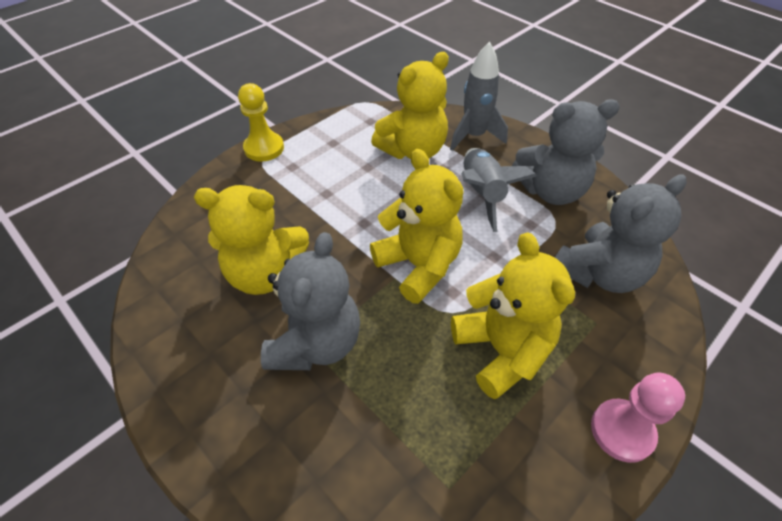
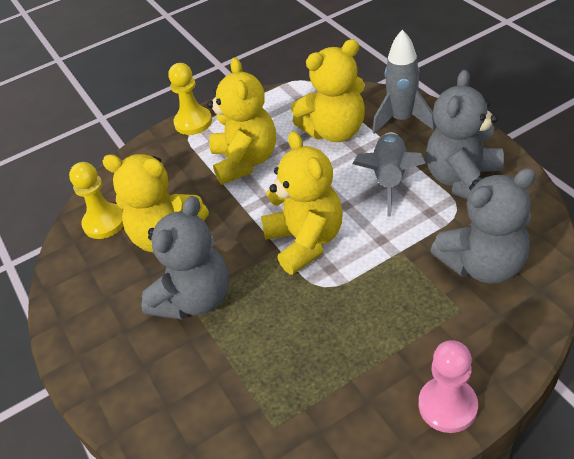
camera: 20 degrees right, 5 degrees down
yellow teddy bear [451,232,575,399] -> yellow teddy bear moved to [207,57,276,185]
grey teddy bear [512,99,620,205] -> grey teddy bear turned 105 degrees clockwise [426,70,504,199]
none -> yellow pawn [69,162,124,239]

